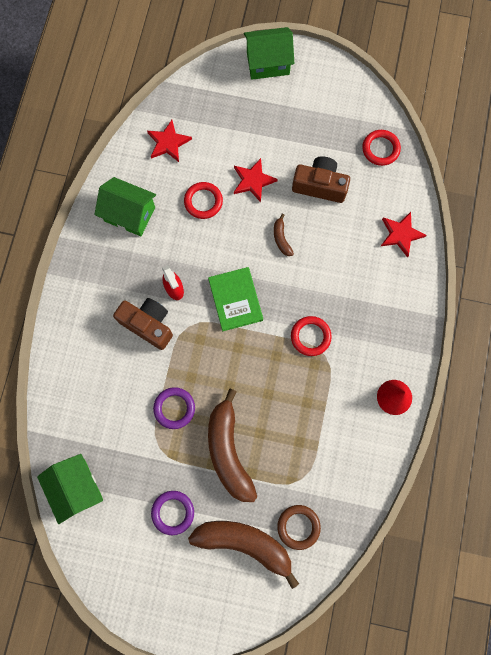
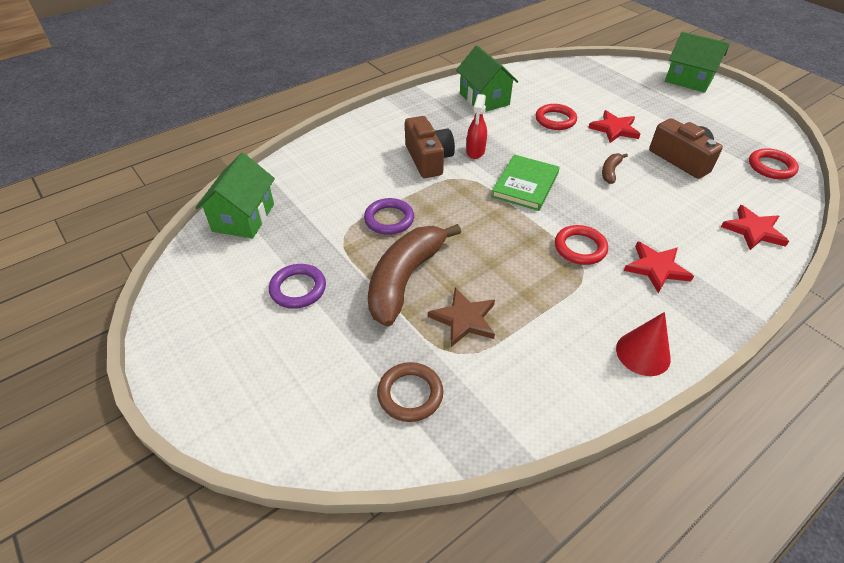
camera: 40 degrees right, 30 degrees down
red star [147,120,192,162] -> red star moved to [624,241,694,293]
brown banana [188,521,299,589] -> none
none -> brown star [428,288,495,347]

